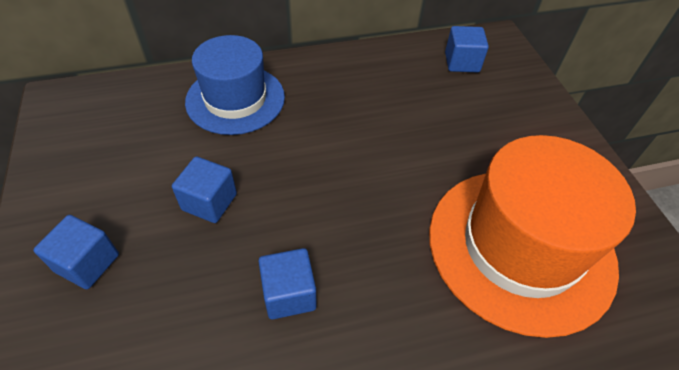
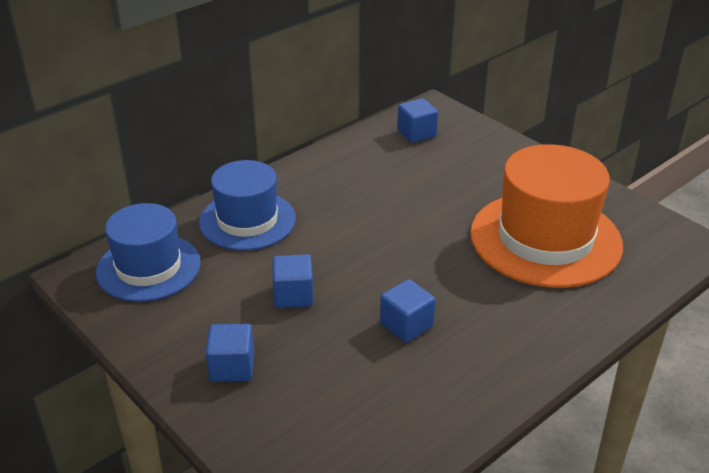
camera: 25 degrees left, 15 degrees down
none -> blue hat [96,203,201,302]

